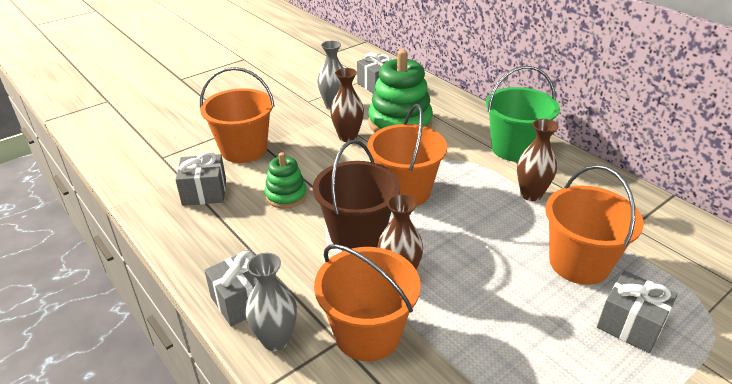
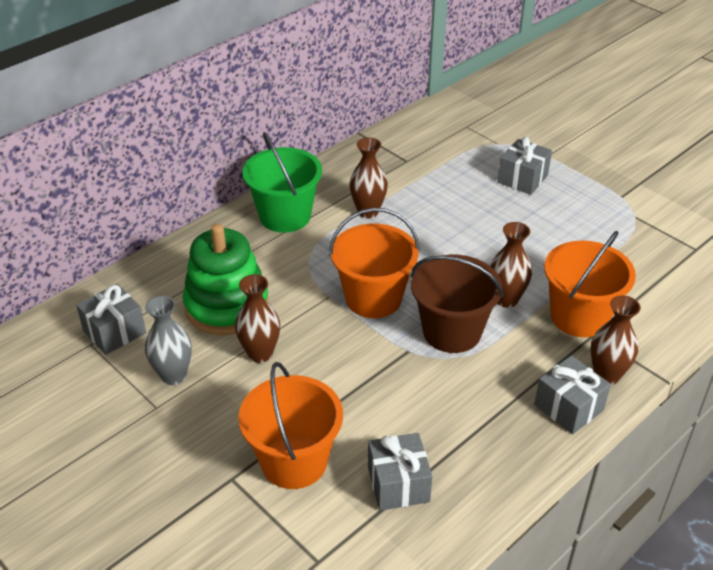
camera: 95 degrees left, 5 degrees up
grey vase [245,253,297,351] -> brown vase [590,295,641,385]
green stacking toy [265,152,307,209] -> none
orange bucket [545,165,644,285] -> none

